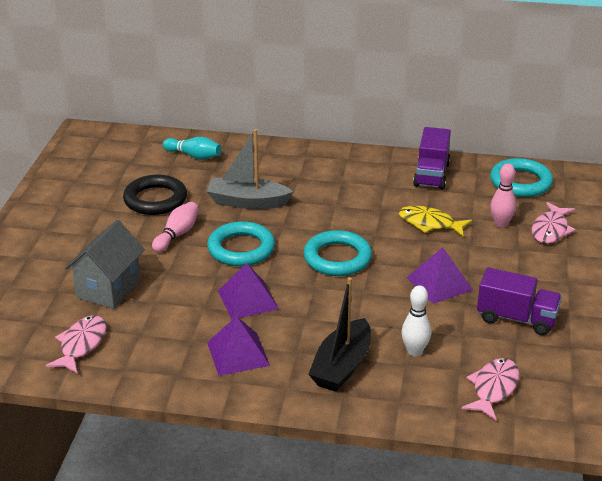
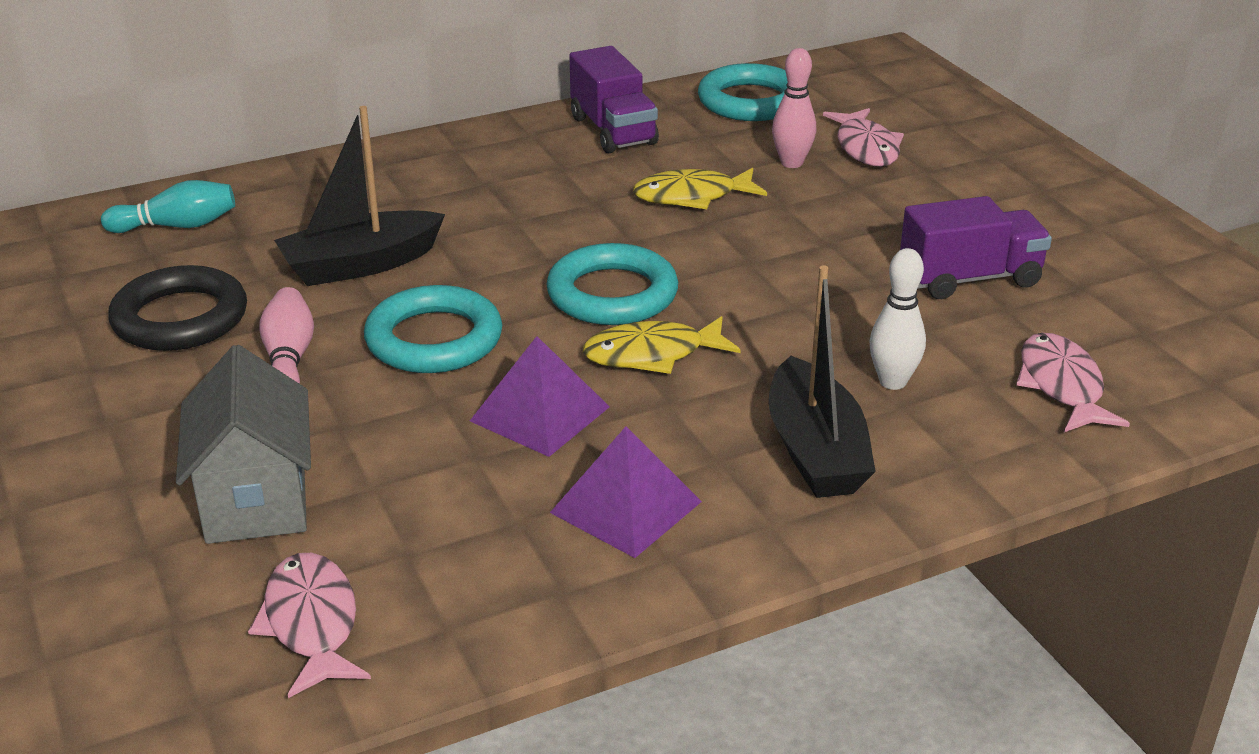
camera: 35 degrees left, 0 degrees up
grey boat [207,129,293,209] -> black boat [274,106,445,286]
purple pyramid [406,247,473,304] -> none
none -> yellow fish [583,316,741,374]

